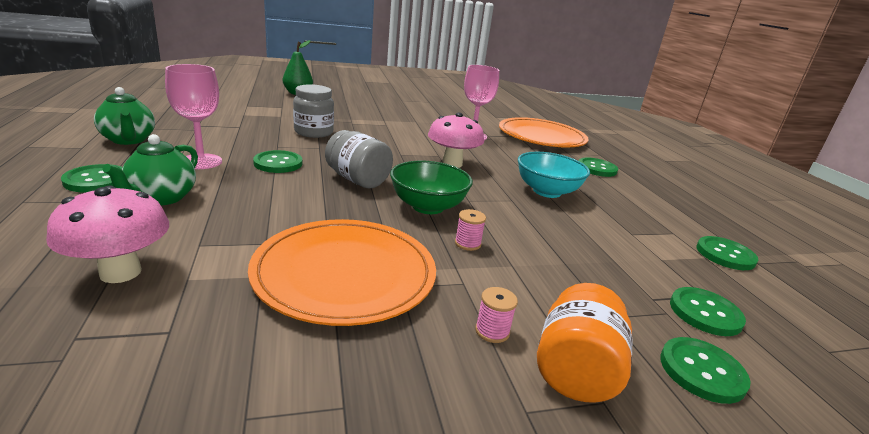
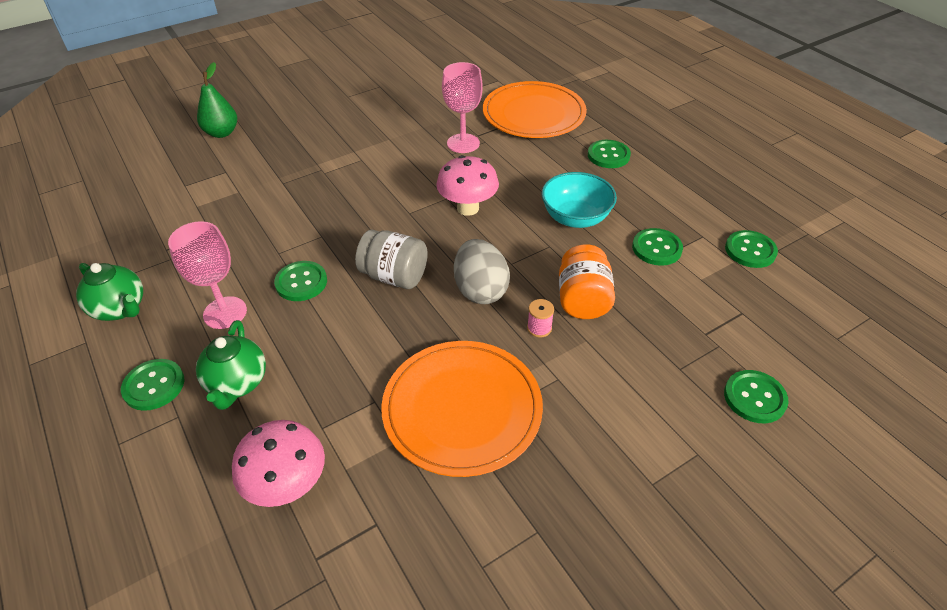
camera: 15 degrees left, 20 degrees up
grey jar [293,84,334,138] -> none
green bowl [390,161,473,214] -> grey egg [454,239,510,304]
pink spool [475,287,518,343] -> none
orange jar [537,283,633,403] -> orange jar moved to [559,244,615,319]
green button [670,287,746,336] -> green button moved to [632,228,683,266]

